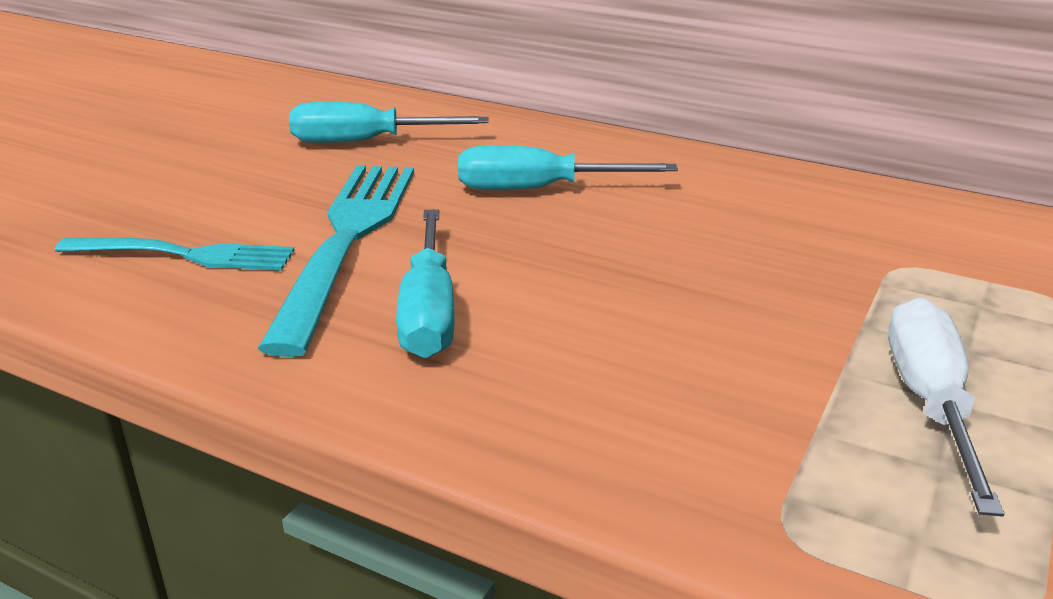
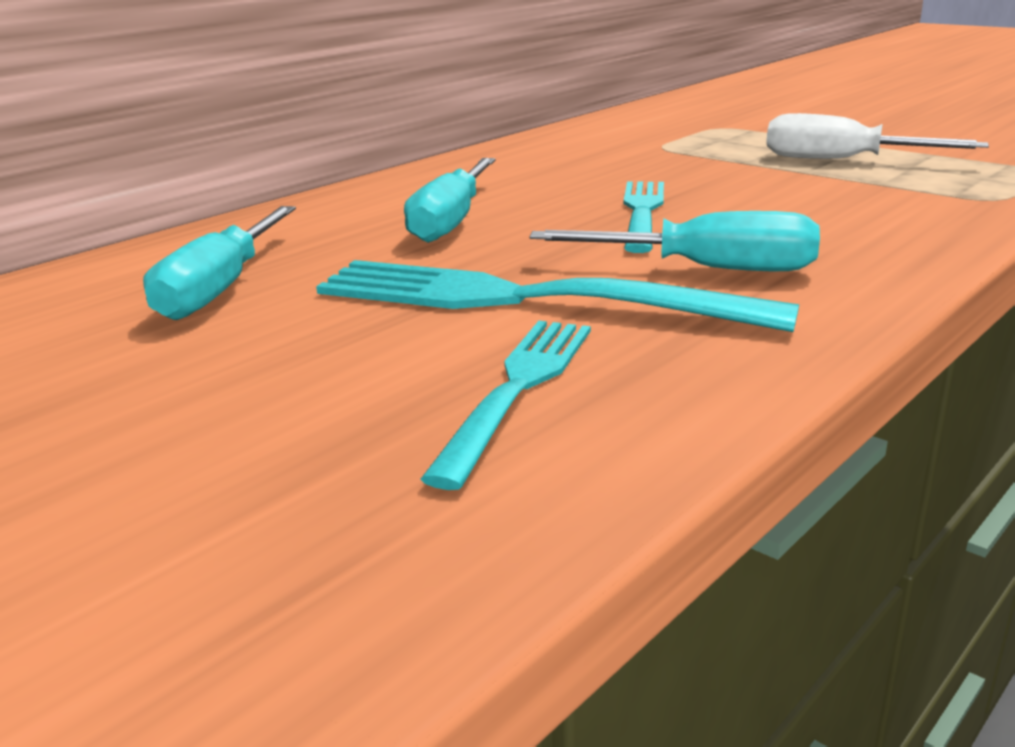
camera: 75 degrees left, 5 degrees down
none -> turquoise fork [624,181,664,253]

